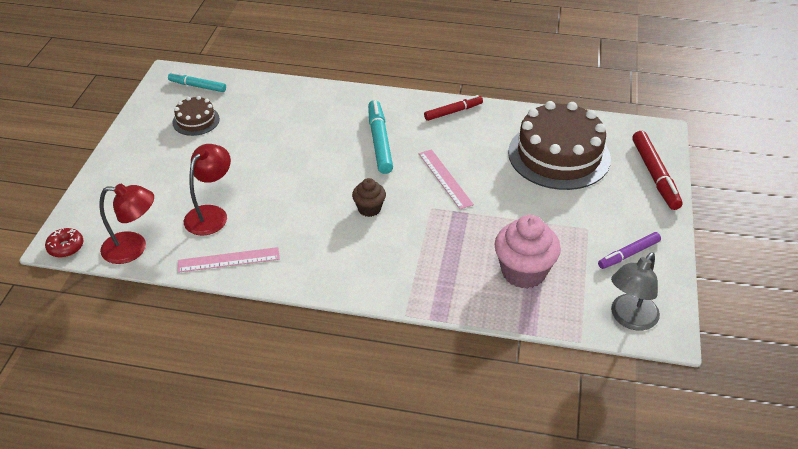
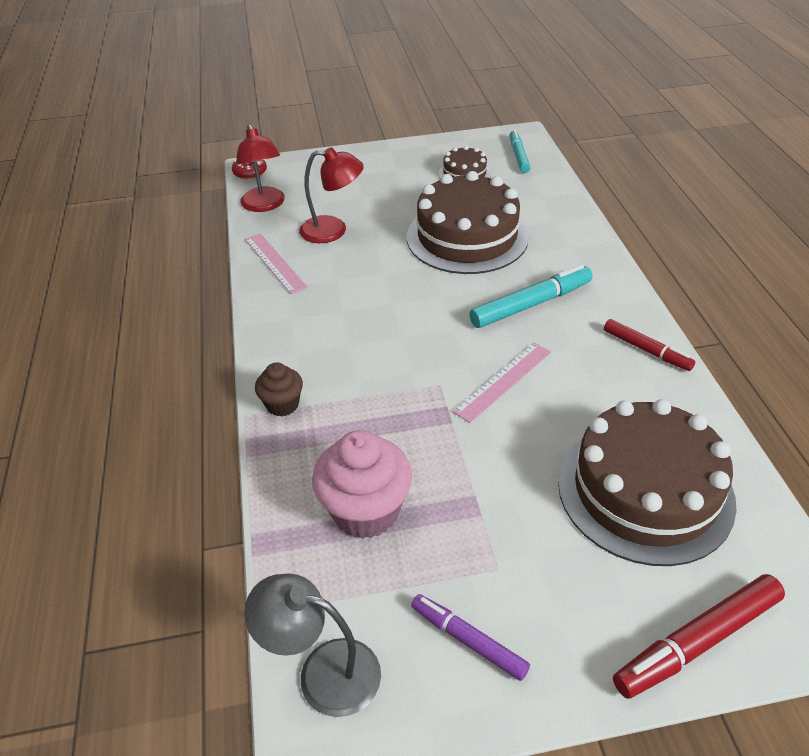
camera: 70 degrees right, 0 degrees up
brown cupcake [352,178,386,217] -> brown cupcake moved to [255,362,303,417]
none -> brown cake [407,171,529,274]

